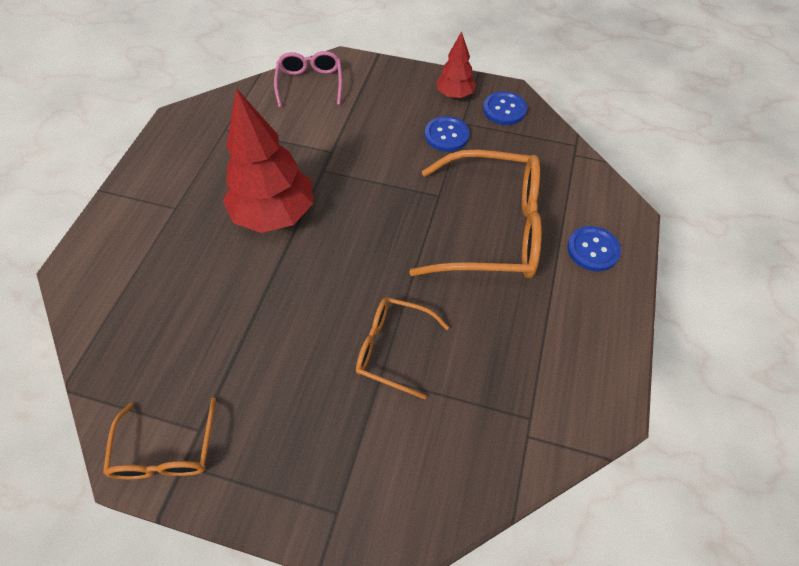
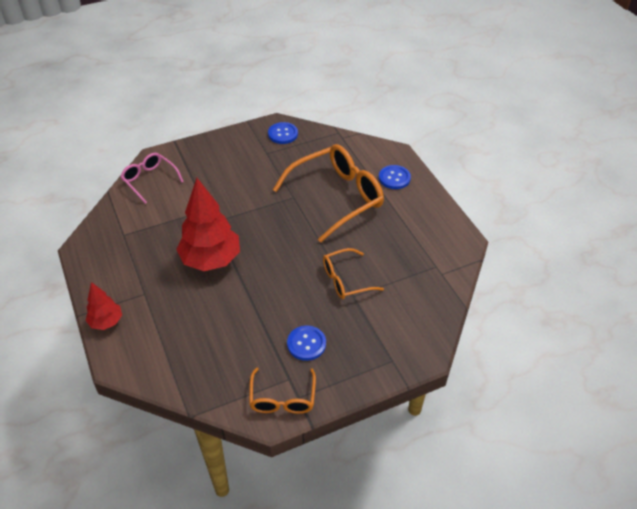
camera: 40 degrees left, 10 degrees down
orange glasses [103,397,216,479] -> orange glasses turned 45 degrees clockwise [249,368,316,414]
blue button [425,116,470,152] -> blue button moved to [287,326,326,361]
red tree [437,31,476,98] -> red tree moved to [85,282,122,330]

